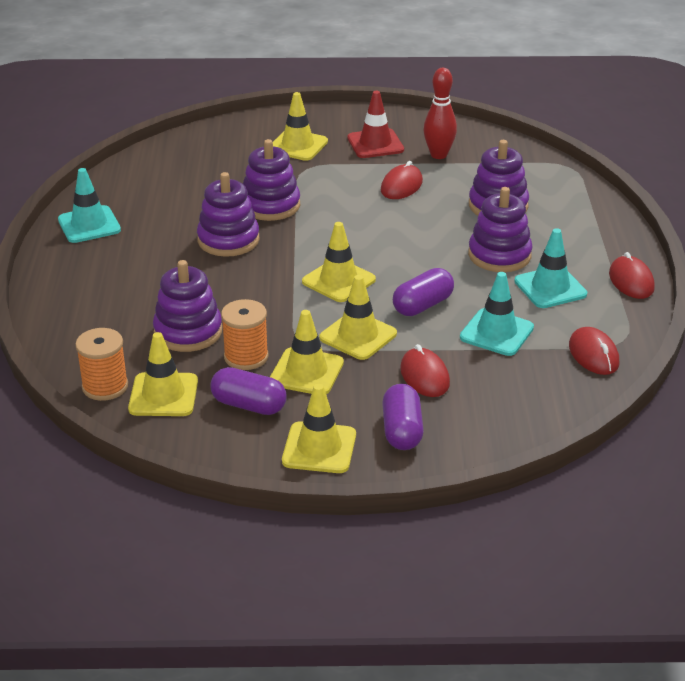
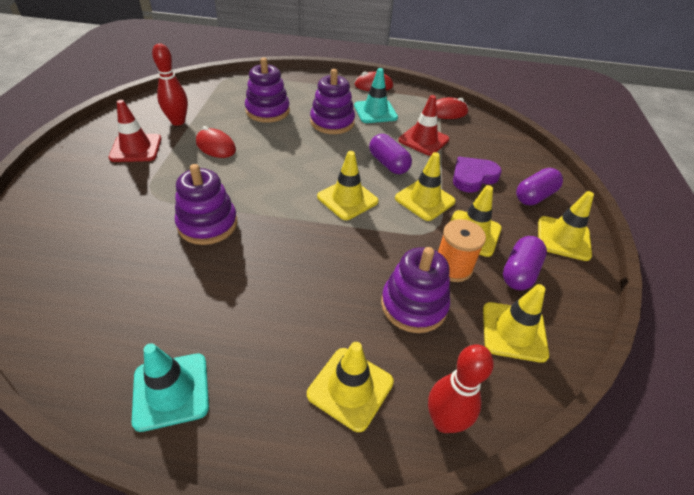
camera: 85 degrees left, 10 degrees up
orange spool [75,328,128,401] -> none
purple stacking toy [197,172,260,257] -> none
yellow traffic cone [273,92,328,161] -> yellow traffic cone moved to [307,342,394,432]
purple capsule [382,384,424,450] -> purple capsule turned 45 degrees counterclockwise [516,168,563,205]
red mouse [400,344,450,397] -> purple heart [453,157,502,193]
turquoise traffic cone [460,272,534,356] -> red traffic cone [398,95,449,156]
none -> red bowling pin [428,344,494,433]

